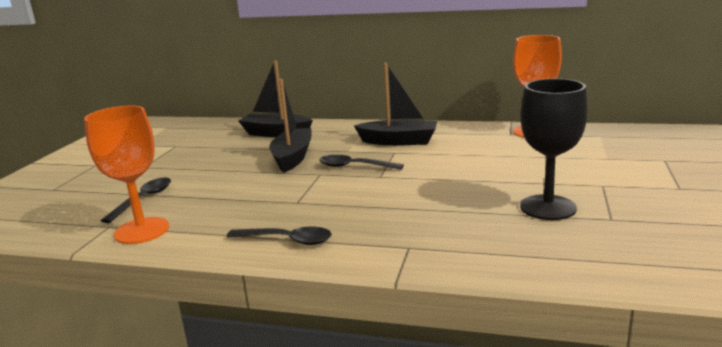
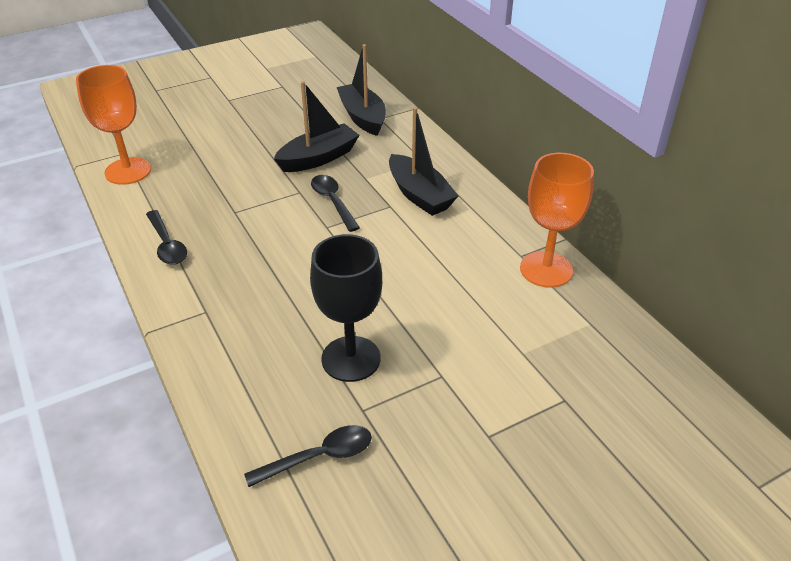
camera: 45 degrees right, 20 degrees up
black spoon [101,177,171,223] -> black spoon moved to [244,425,372,487]

